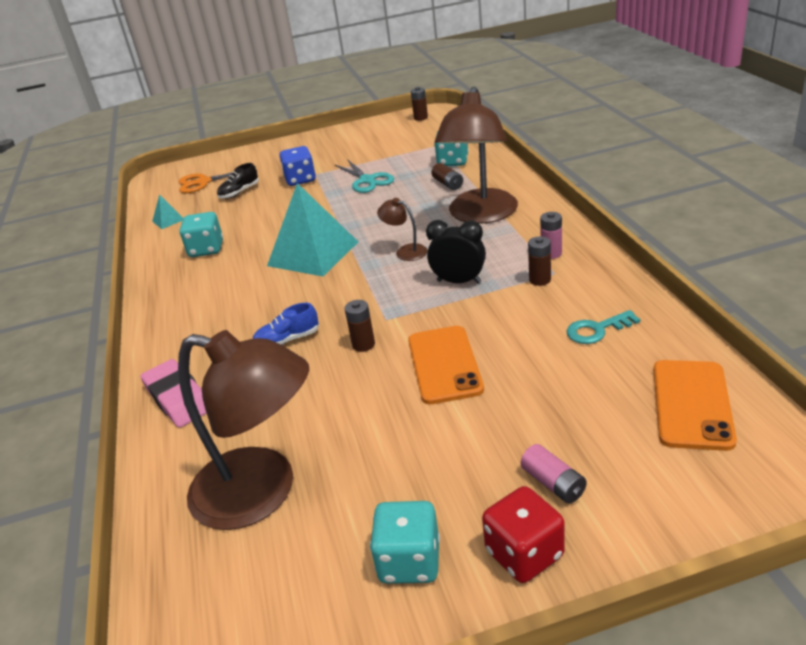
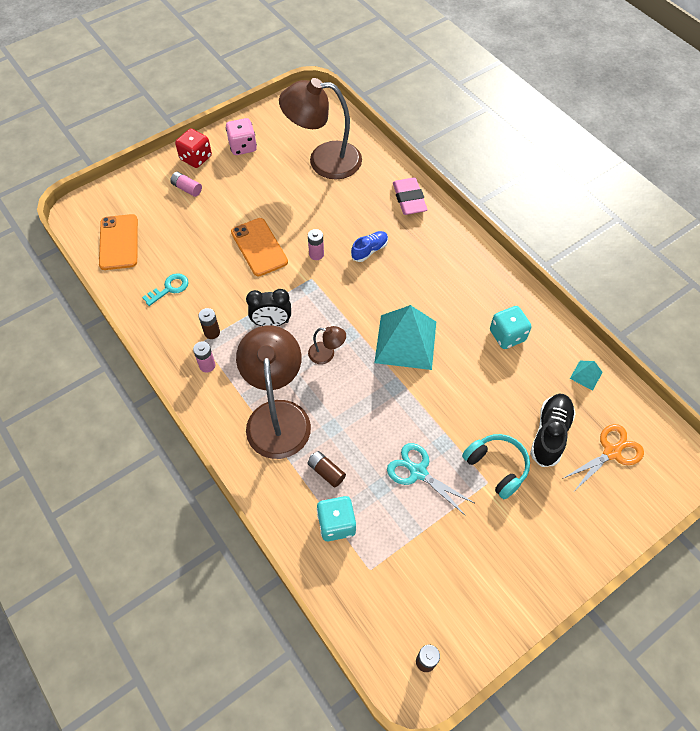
camera: 155 degrees right, 25 degrees up
pink eraser [141,359,207,428] -> pink eraser turned 45 degrees clockwise [393,178,427,215]
black shoe [217,163,259,199] -> black shoe [530,394,576,467], size x1.55
blue dice [279,146,316,186] -> turquoise headphones [462,434,530,499]
brown battery [344,300,375,352] -> pink battery [308,229,324,260]
turquoise dice [370,501,440,584] -> pink dice [226,118,257,155]

